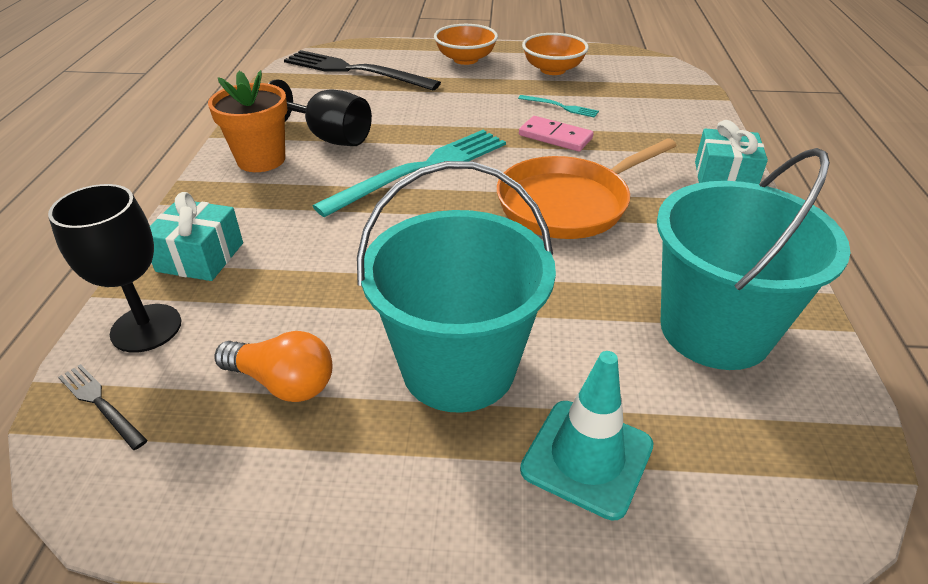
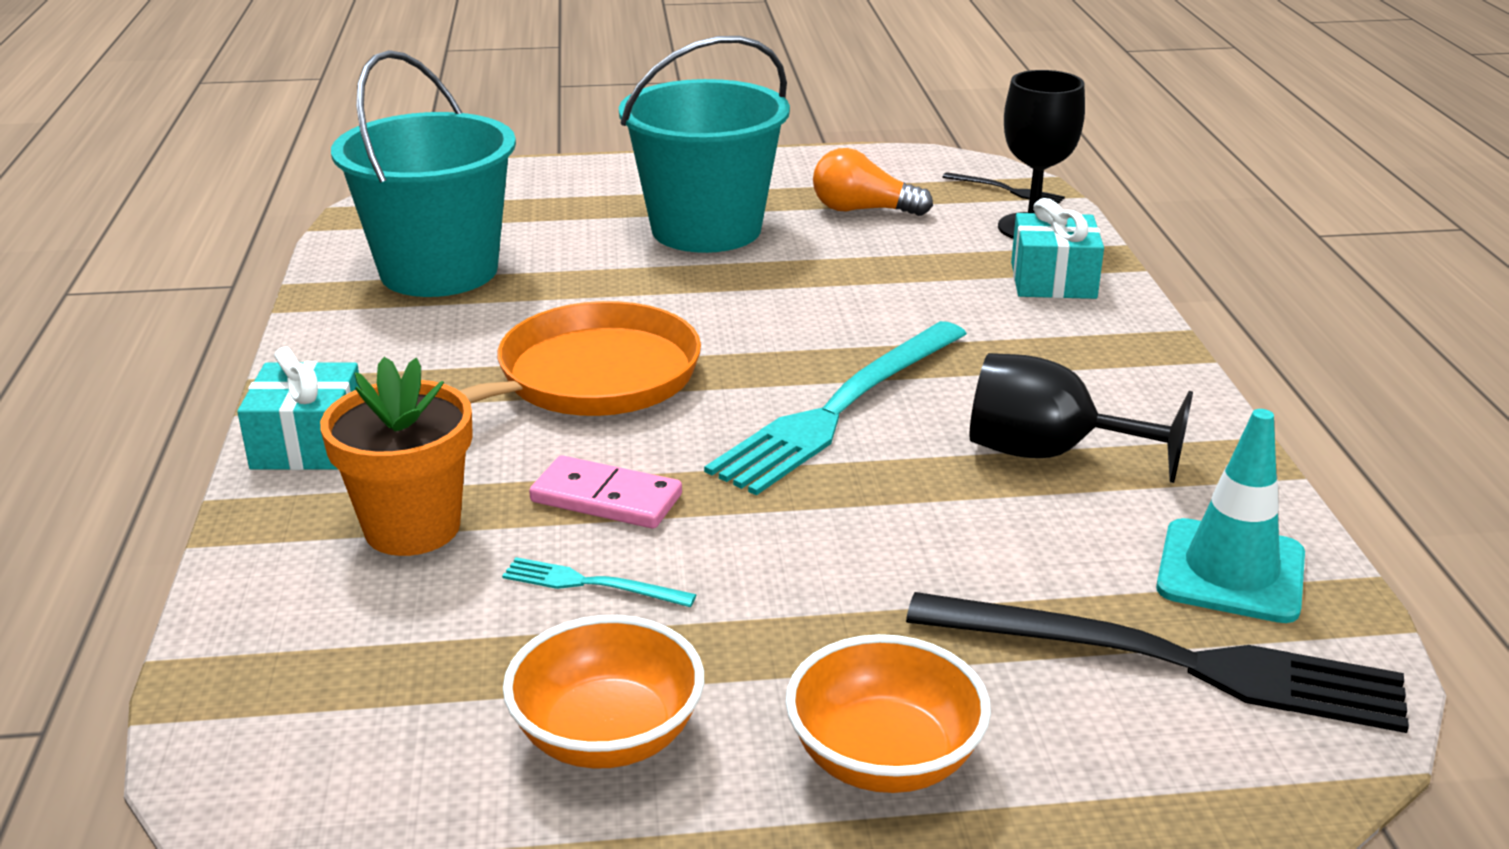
camera: 170 degrees right, 10 degrees down
orange flower pot [208,70,287,172] -> orange flower pot moved to [320,357,473,556]
turquoise traffic cone [520,351,654,521] -> turquoise traffic cone moved to [1156,409,1305,623]

